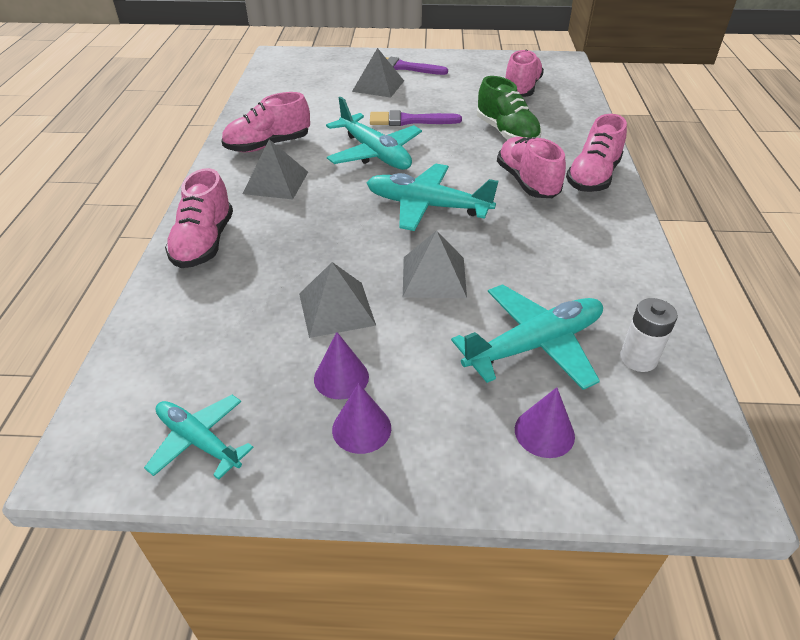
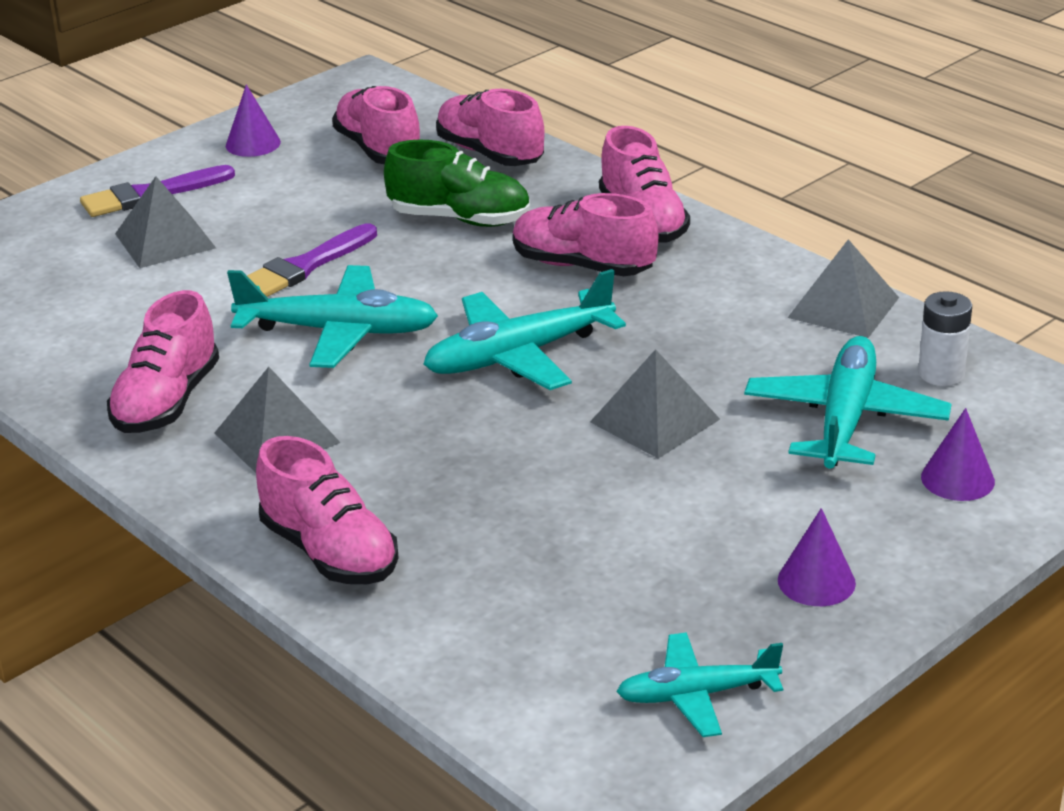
camera: 45 degrees left, 10 degrees down
grey pyramid [299,262,376,338] -> grey pyramid moved to [787,239,899,338]
purple cone [314,332,369,399] -> purple cone moved to [226,85,281,157]
none -> pink shoe [436,89,544,166]

